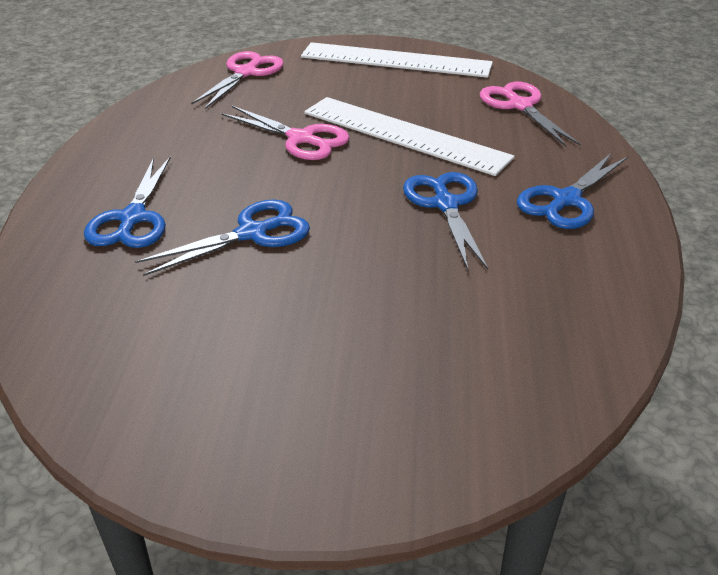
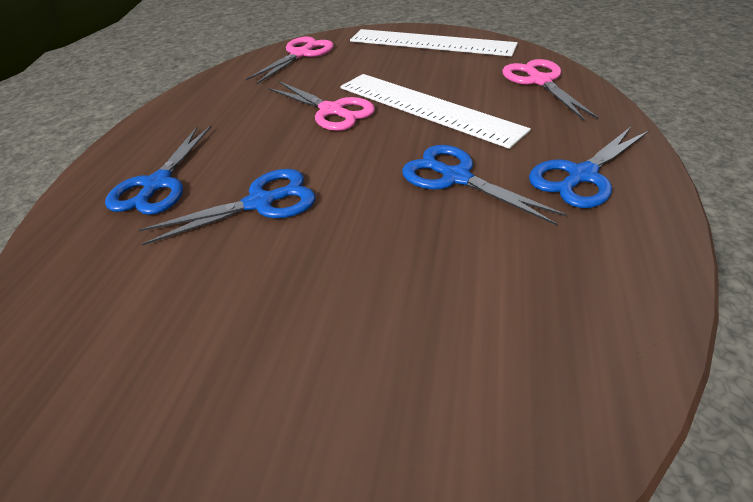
camera: 10 degrees right, 5 degrees up
blue scissors [403,172,488,270] -> blue scissors turned 45 degrees counterclockwise [402,145,567,225]

